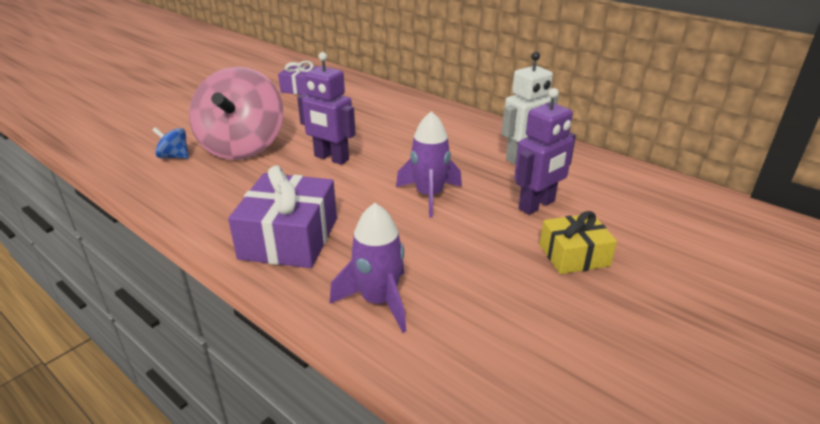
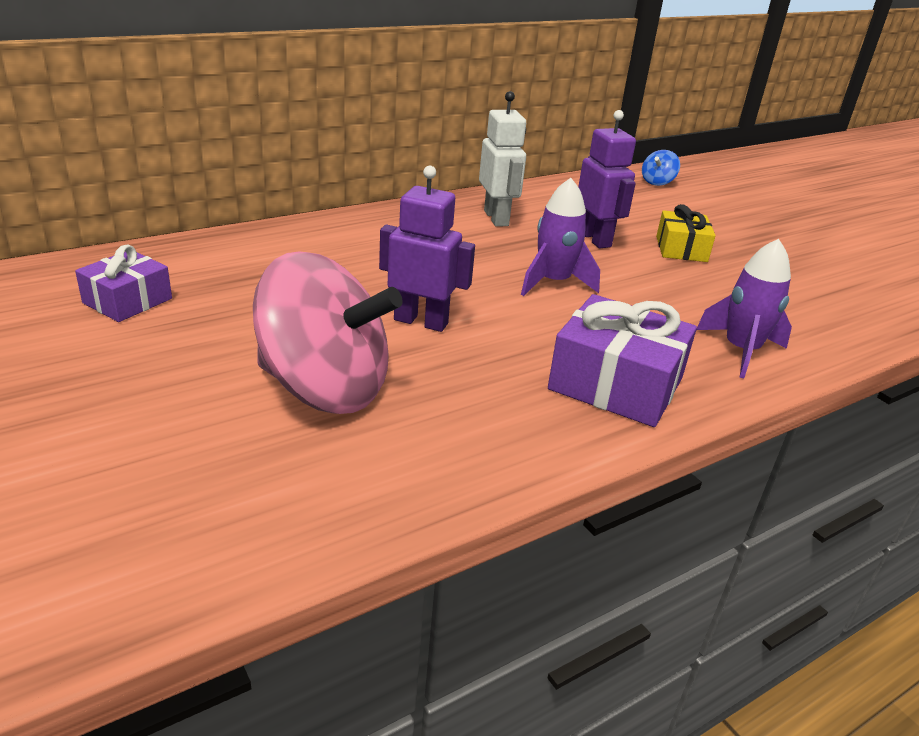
camera: 75 degrees left, 0 degrees up
blue spinning top [152,127,189,159] -> blue spinning top moved to [642,150,680,186]
purple robot [297,52,356,165] -> purple robot turned 120 degrees counterclockwise [379,165,475,332]

